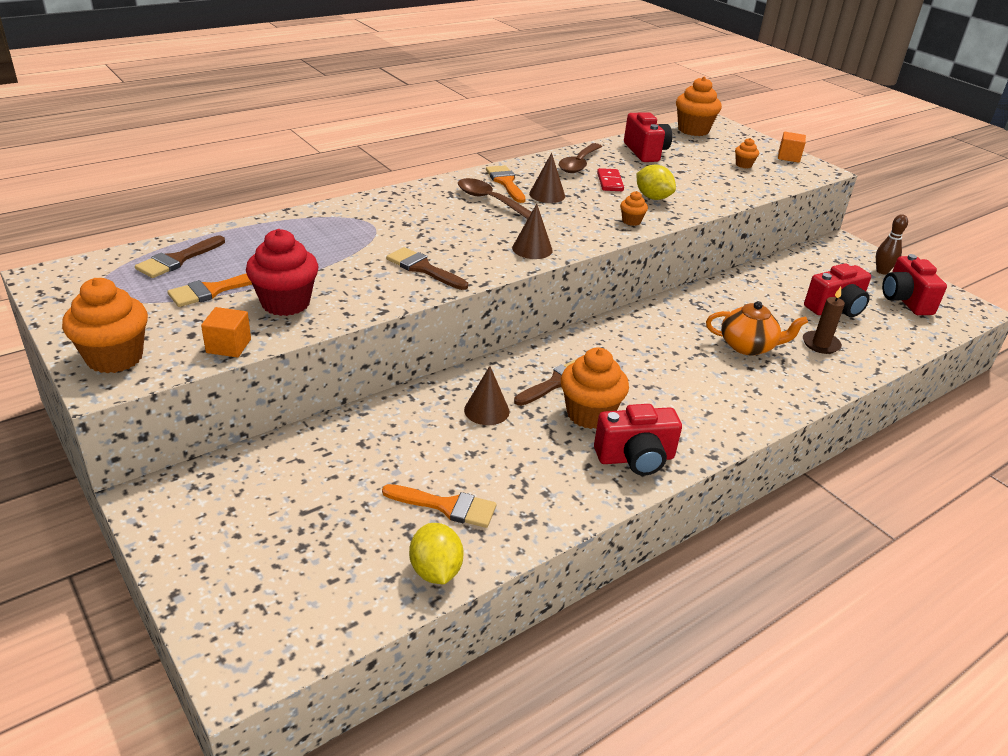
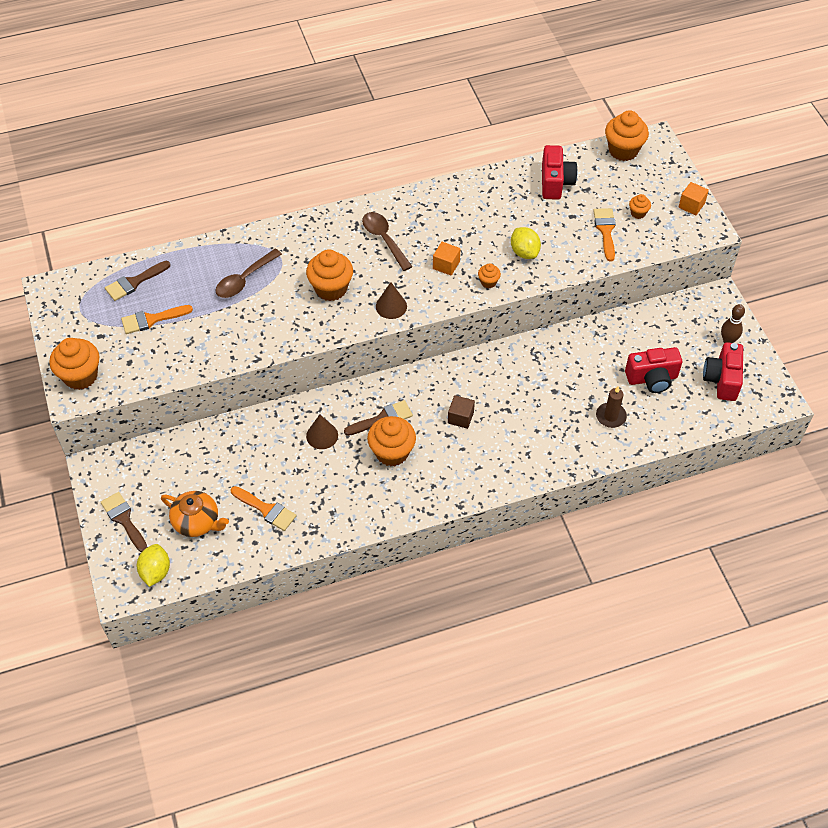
camera: 20 degrees right, 20 degrees up
orange cube [201,307,251,357] -> orange cube moved to [433,242,460,276]
red cupcake [246,229,318,316] -> none
brown brush [386,247,468,290] -> brown brush moved to [101,492,147,552]
yellow lemon [409,523,463,584] -> yellow lemon moved to [137,544,170,587]
orange brush [486,165,526,203] -> orange brush moved to [593,208,616,261]
brown cone [529,153,565,203] -> none
brown spoon [559,143,602,173] -> brown spoon moved to [215,249,282,298]
red camera [594,404,682,476] -> none
red domino [597,168,624,191] -> none
orange teapot [706,301,808,356] -> orange teapot moved to [161,491,229,537]
none -> orange cupcake [306,249,353,301]
none -> brown cube [448,395,475,429]

